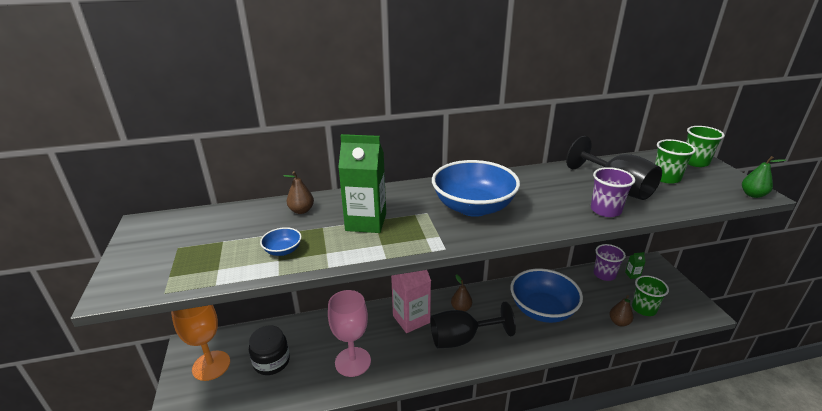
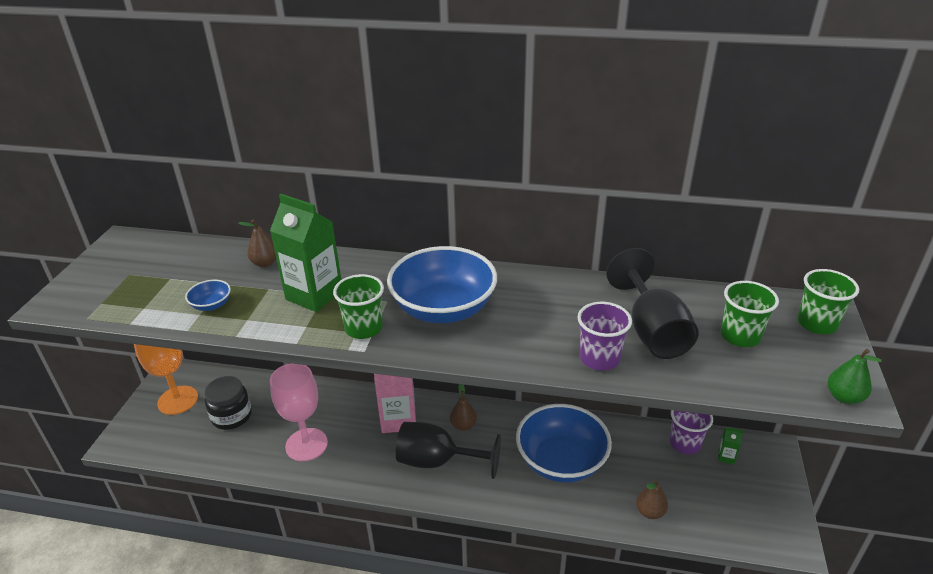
camera: 25 degrees right, 5 degrees up
green cup [632,275,669,316] -> green cup moved to [333,274,384,339]

